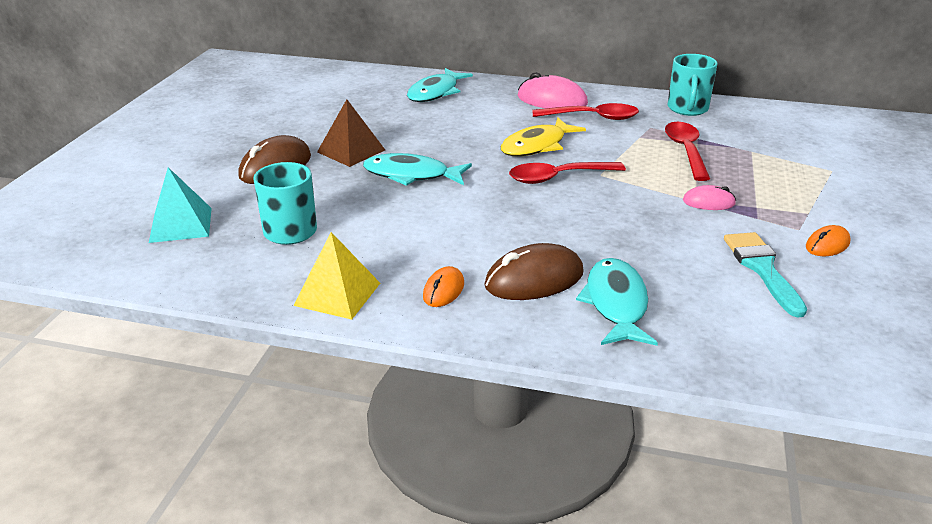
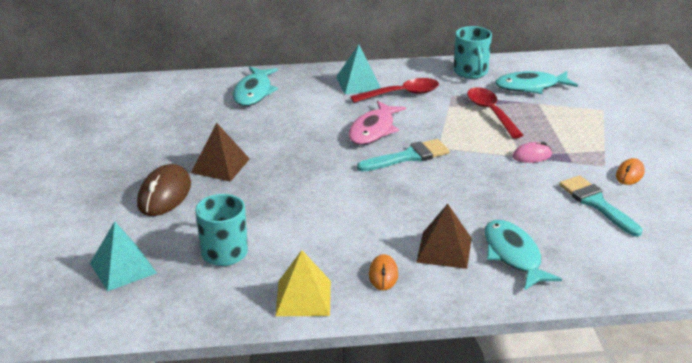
camera: 20 degrees left, 0 degrees up
turquoise fish [363,153,472,186] -> turquoise fish moved to [495,71,578,94]
brown mouse [484,243,584,300] -> brown pyramid [416,204,472,269]
yellow fish [501,118,586,156] -> pink fish [348,101,406,145]
red spoon [509,162,626,184] -> turquoise brush [357,139,450,172]
pink mouse [518,72,588,109] -> turquoise pyramid [336,44,381,94]

